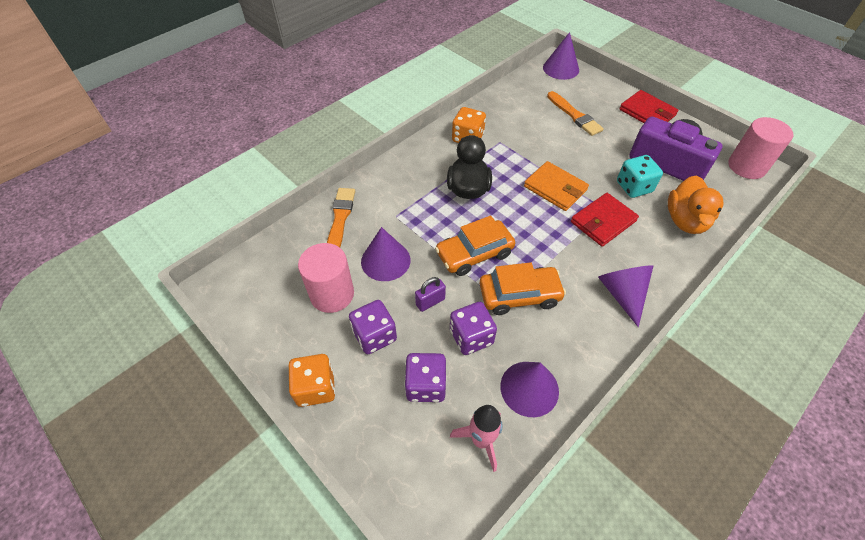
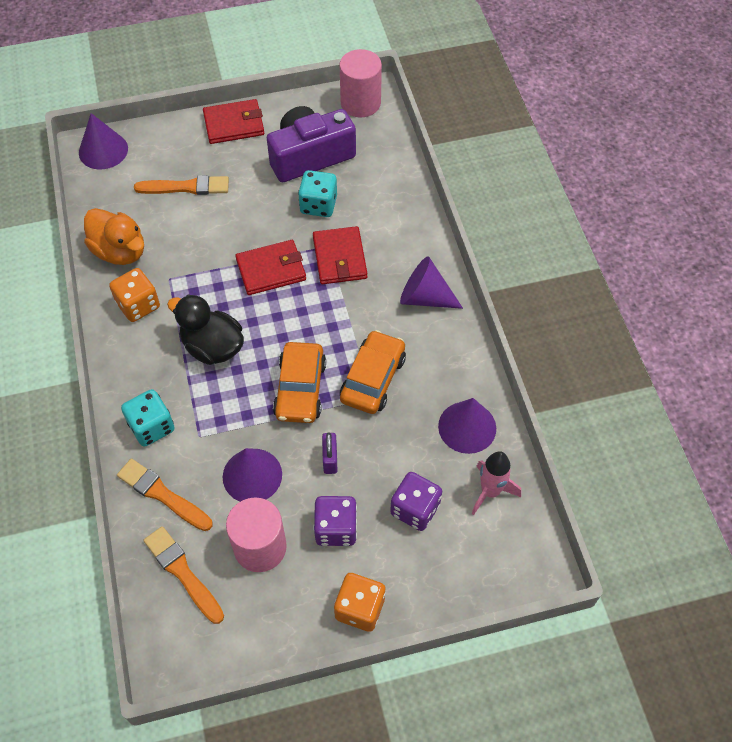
camera: 60 degrees left, 5 degrees up
purple dice [450,302,497,355] -> none
orange wallet [524,161,589,211] -> red wallet [235,240,306,295]
orange duck [668,175,723,234] -> orange duck moved to [84,208,144,265]
none -> turquoise dice [121,389,175,447]
none -> orange brush [143,526,224,624]

